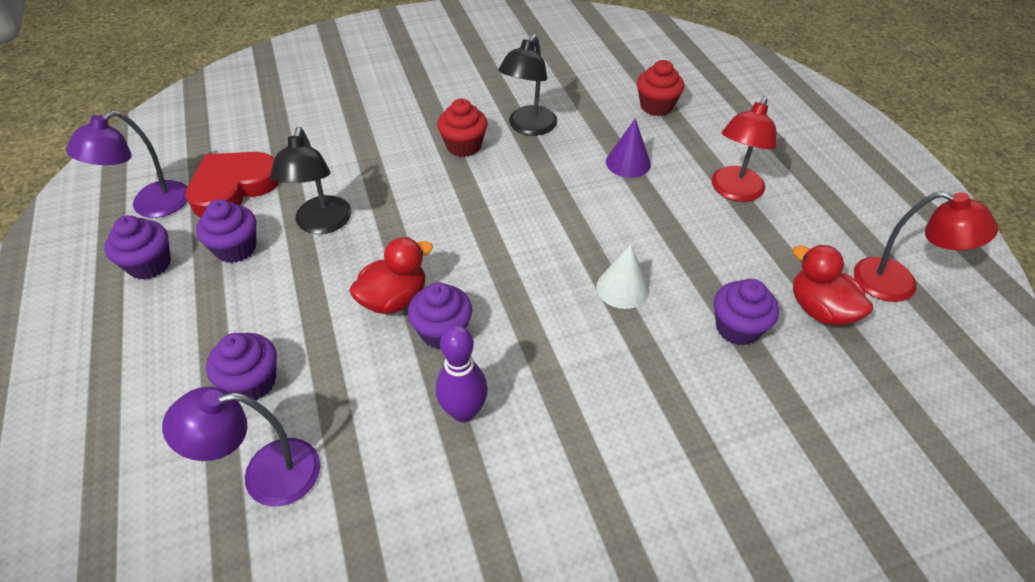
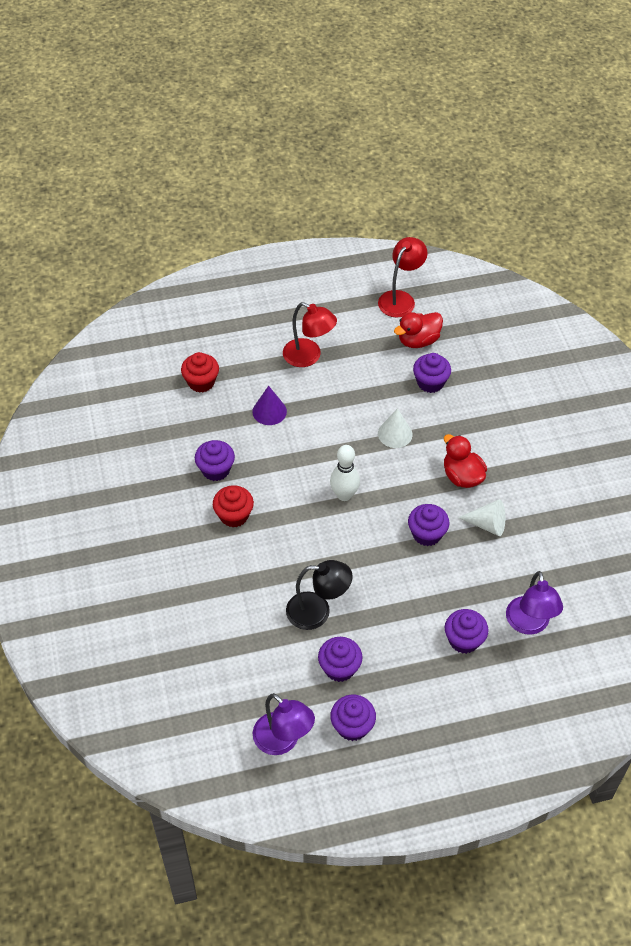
camera: 85 degrees left, 5 degrees up
red heart [185,152,280,217] -> none
red duck [349,237,433,314] -> red duck moved to [444,434,487,488]
purple bowling pin [436,325,488,422] -> white cone [458,499,505,536]
black lamp [498,34,557,136] -> purple cupcake [195,440,235,481]
none -> white bowling pin [330,445,360,501]

